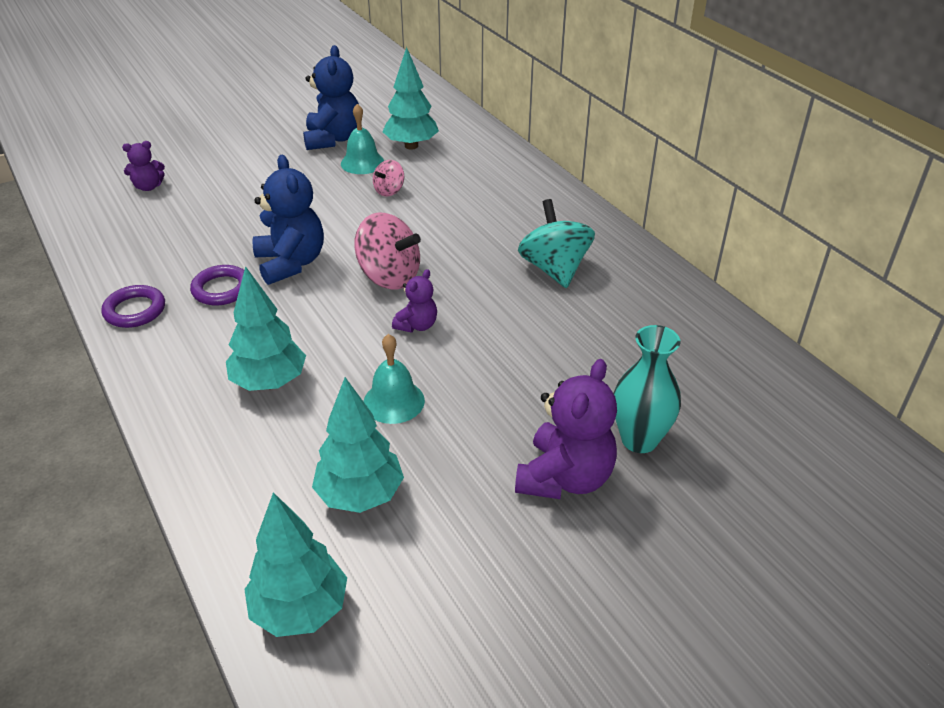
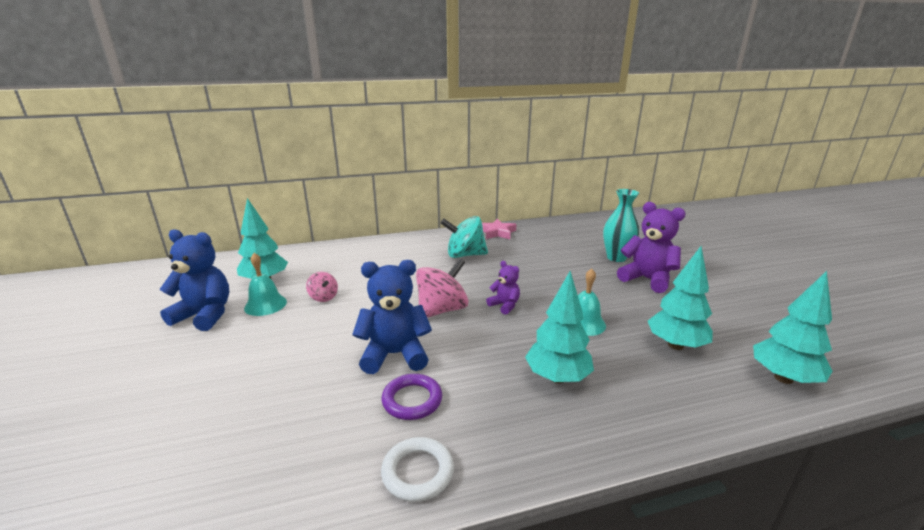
camera: 75 degrees left, 15 degrees down
purple ring [101,285,165,328] -> white ring [381,437,454,502]
purple teddy bear [122,141,165,191] -> none
none -> pink star [482,219,516,239]

